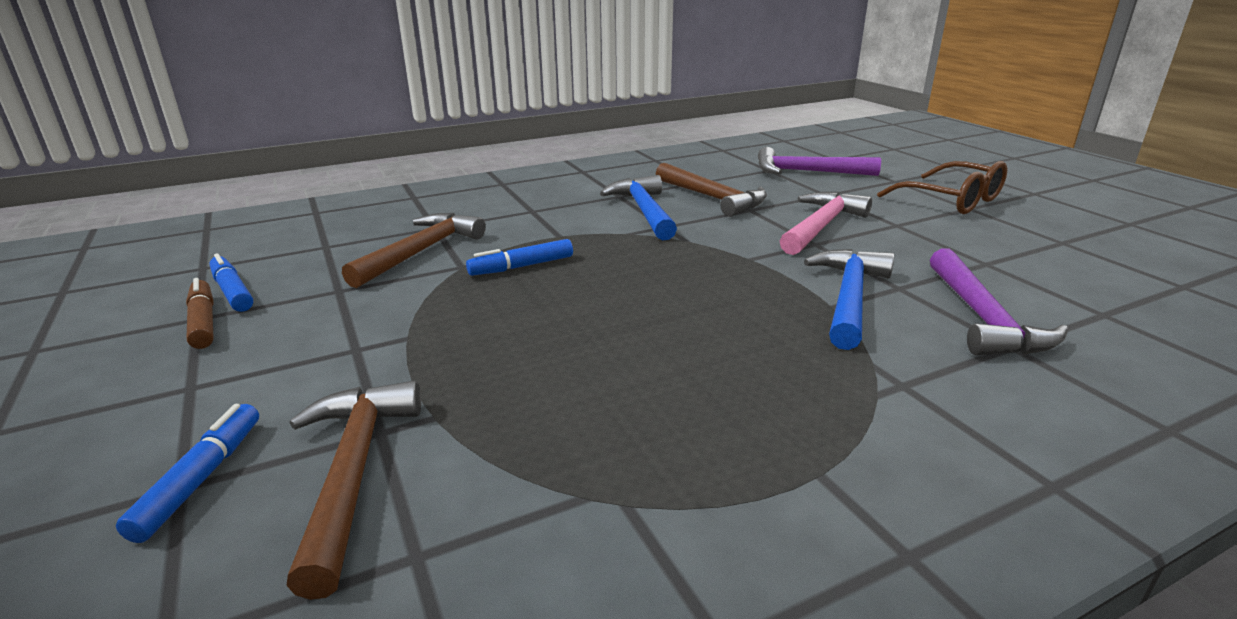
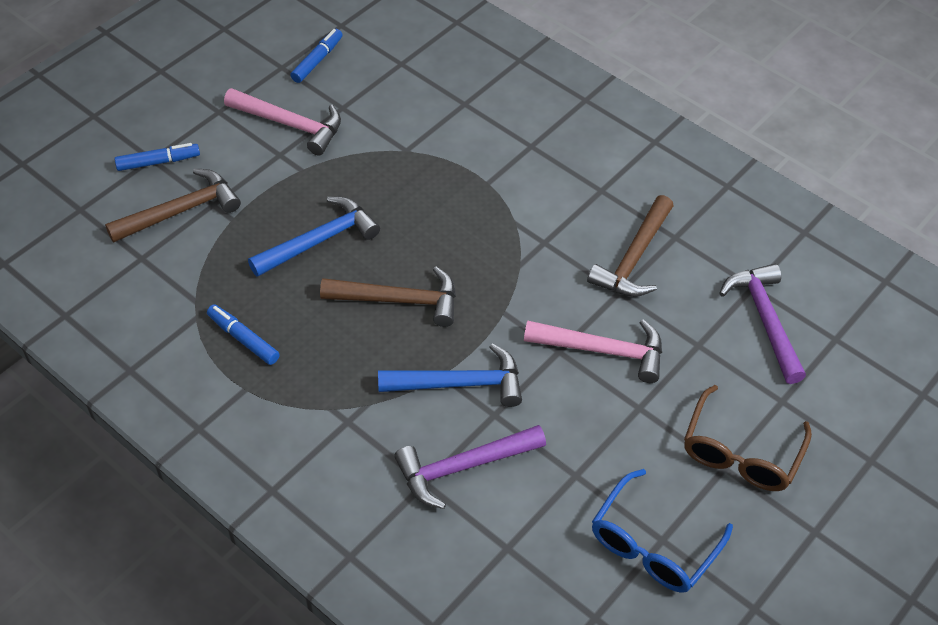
camera: 65 degrees right, 25 degrees up
brown marker [186,278,214,349] -> none
brown hammer [342,213,486,288] -> brown hammer moved to [320,267,456,327]
blue marker [466,239,573,276] -> blue marker moved to [207,304,280,365]
blue hammer [600,175,677,240] -> blue hammer moved to [248,197,380,277]
none -> pink hammer [224,88,341,156]
none -> blue glasses [592,469,733,593]

